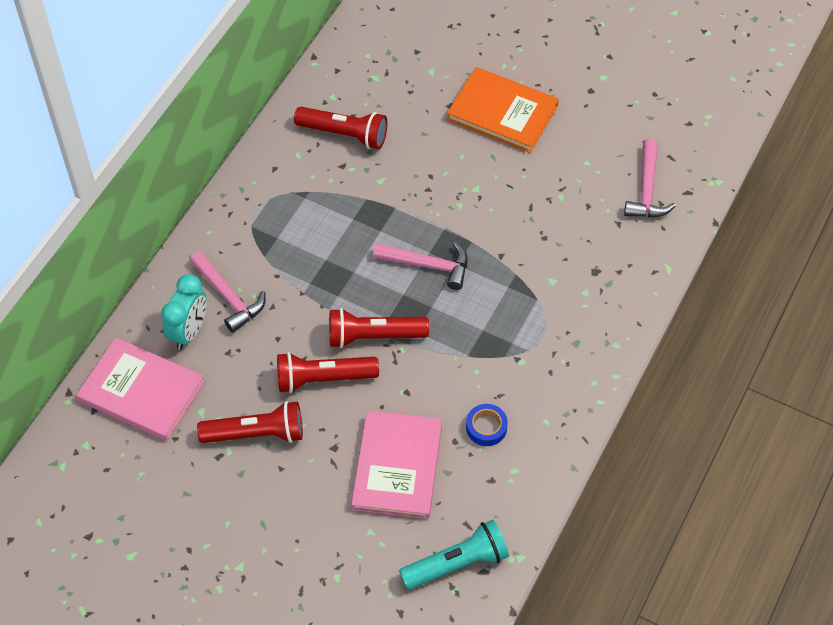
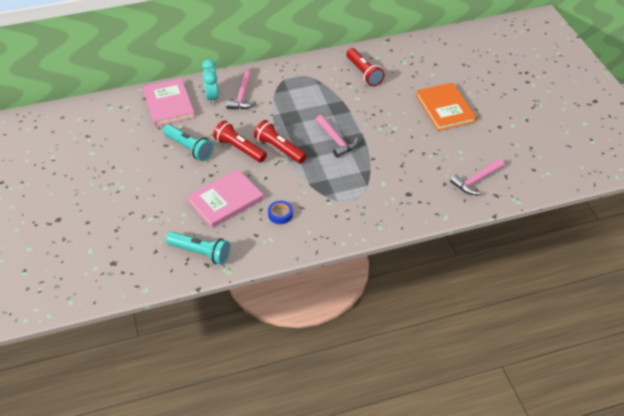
camera: 45 degrees right, 10 degrees down
turquoise clock [161,274,206,350] -> turquoise clock turned 105 degrees clockwise [202,60,219,105]
red flashlight [197,401,303,443] -> turquoise flashlight [163,125,214,161]

